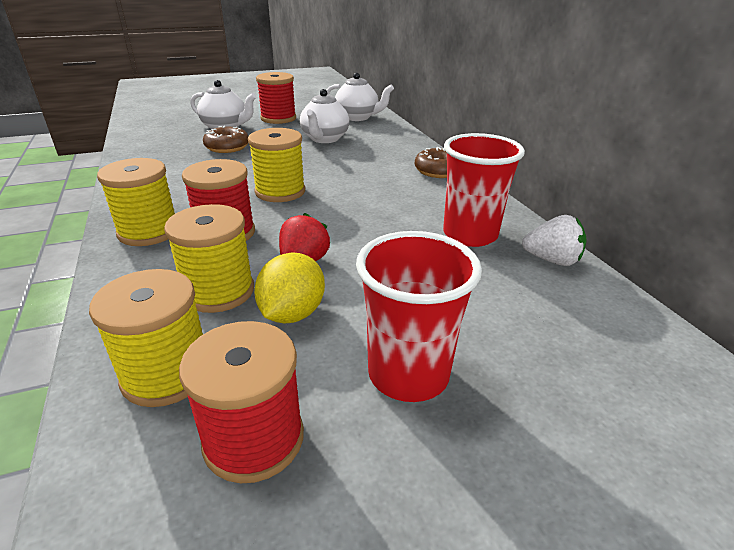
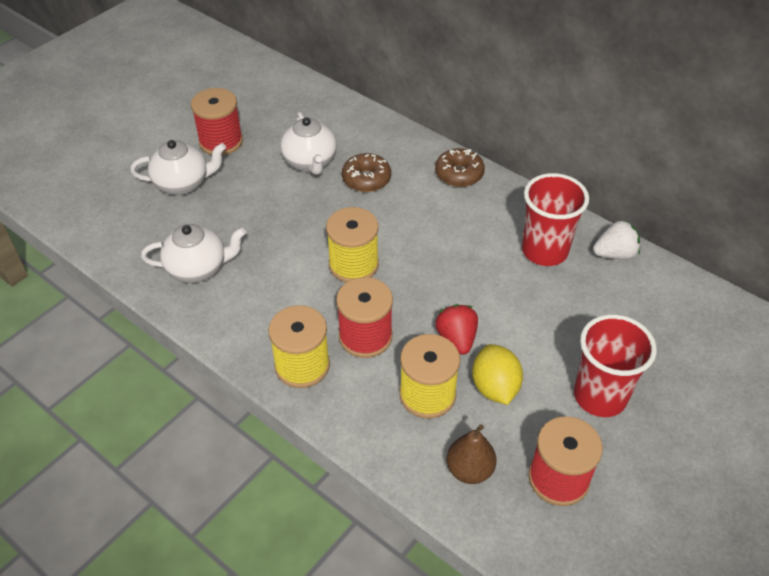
camera: 30 degrees left, 15 degrees up
yellow spool [89,269,203,407] -> brown pear [447,424,496,484]
brown donut [203,126,249,153] -> brown donut moved to [342,153,391,192]
white teapot [326,73,394,121] -> white teapot moved to [141,224,246,283]

